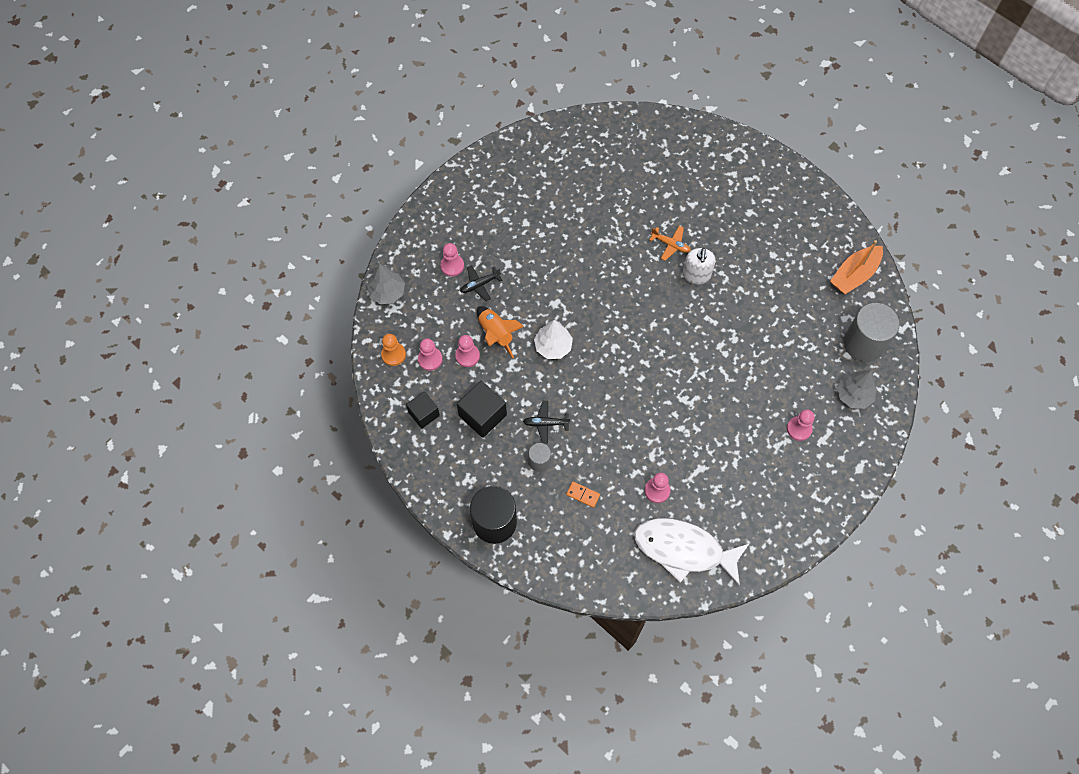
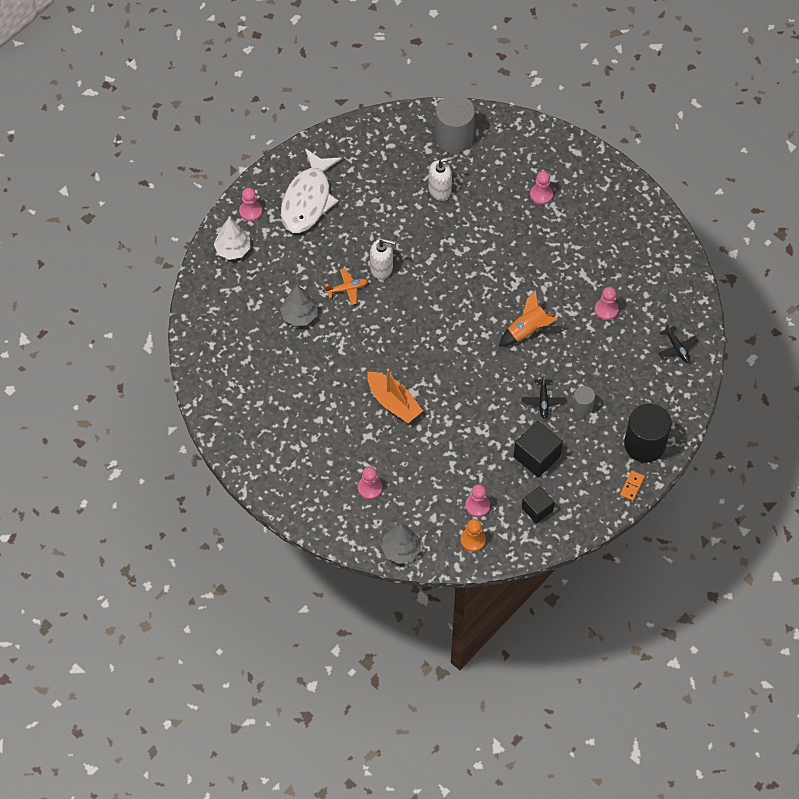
camera: 90 degrees left, 5 degrees down
pink pawn [455,335,480,367] -> pink pawn moved to [239,188,262,221]
black plane [460,265,503,301] -> black plane moved to [658,323,698,363]
orange rocket [477,306,524,358] -> orange rocket moved to [499,290,558,346]
white tree [534,320,573,359] -> white tree moved to [214,218,250,260]
orange domino [566,482,600,508] -> orange domino moved to [620,471,645,501]
white fish [634,518,750,586] -> white fish moved to [281,149,342,233]
orange plane [649,226,691,261] -> orange plane turned 45 degrees clockwise [325,268,368,305]
orange boat [830,240,883,294] -> orange boat moved to [367,369,423,423]
grey tree [837,370,877,409] -> grey tree moved to [280,285,318,326]
none -> white soap dispenser [428,156,454,201]

